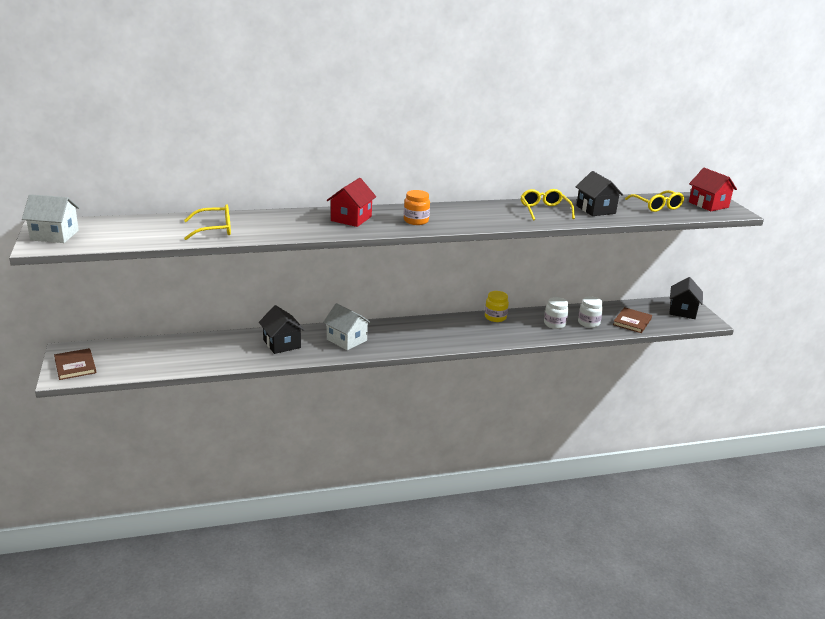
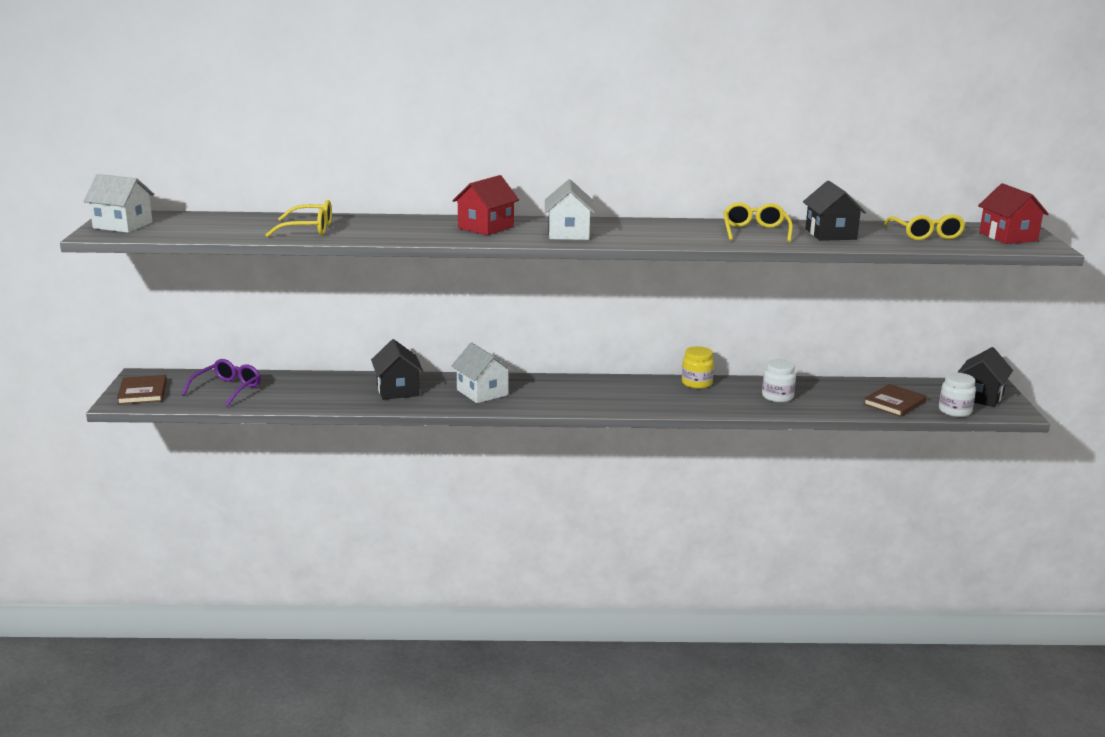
camera: 15 degrees right, 5 degrees down
orange jar [404,190,430,225] -> white house [545,179,595,240]
white jar [578,296,603,328] -> white jar moved to [939,373,976,417]
none -> purple glasses [182,359,261,407]

